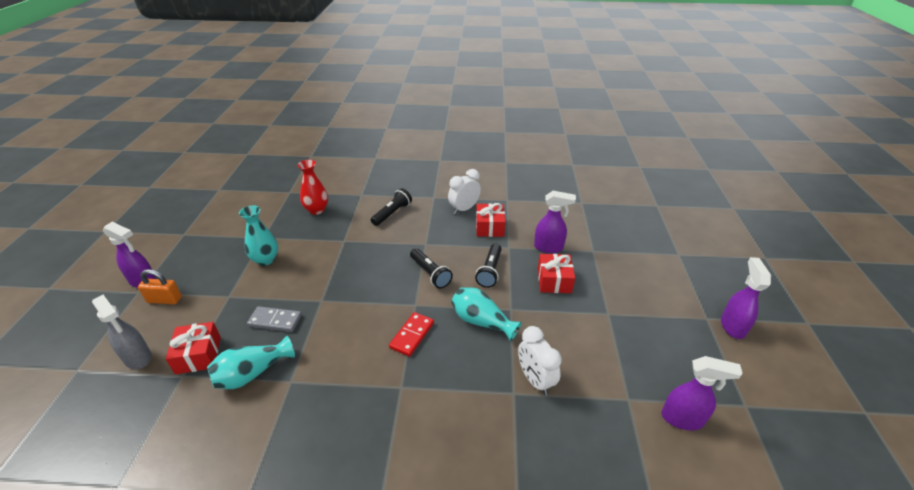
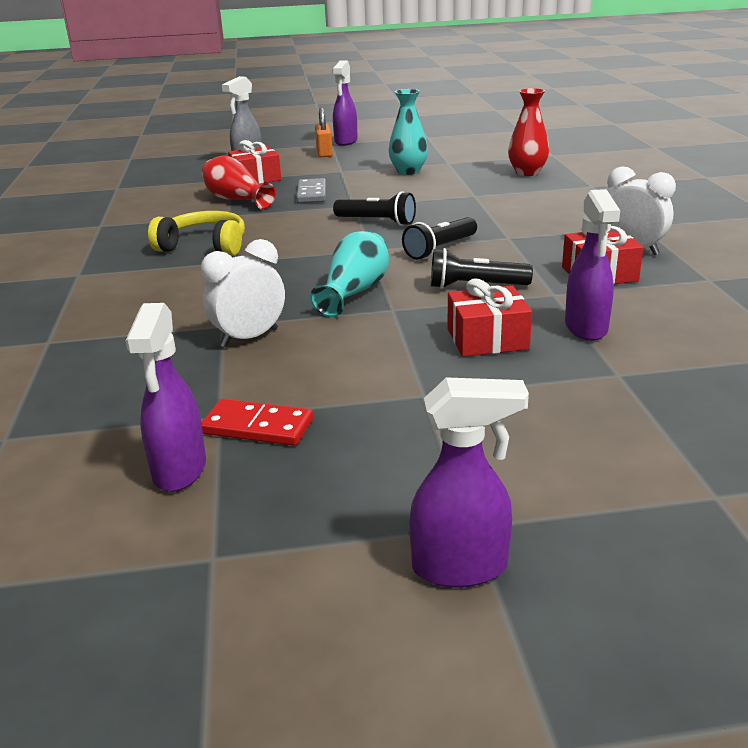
camera: 80 degrees right, 10 degrees down
turquoise vase [207,336,295,389] -> red vase [202,156,276,209]
black flashlight [371,188,412,226] -> black flashlight moved to [333,191,416,226]
red domino [389,312,434,357] -> red domino moved to [201,399,313,446]
none -> yellow headphones [148,211,245,256]

